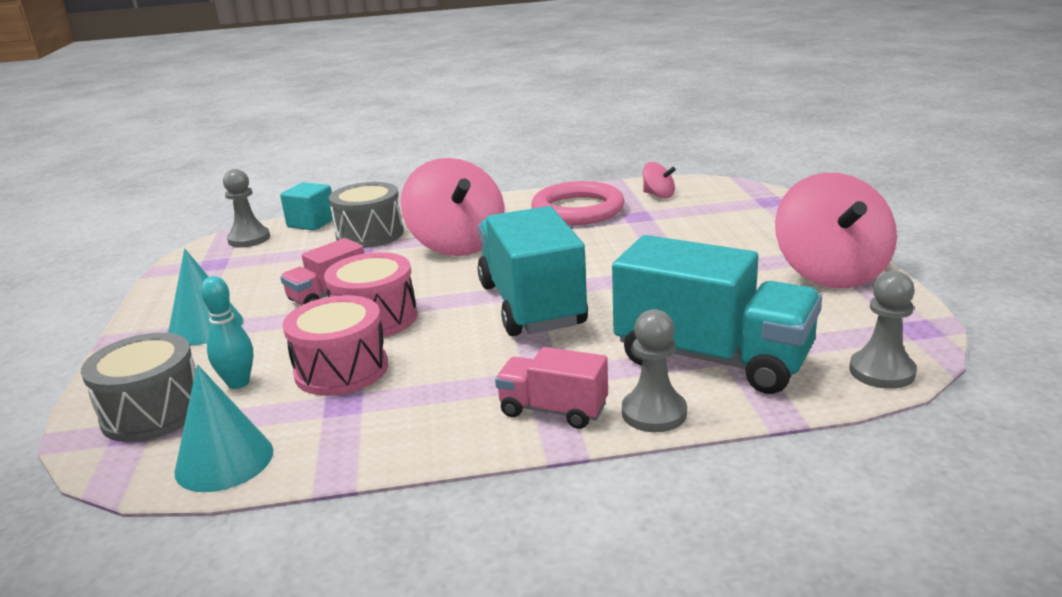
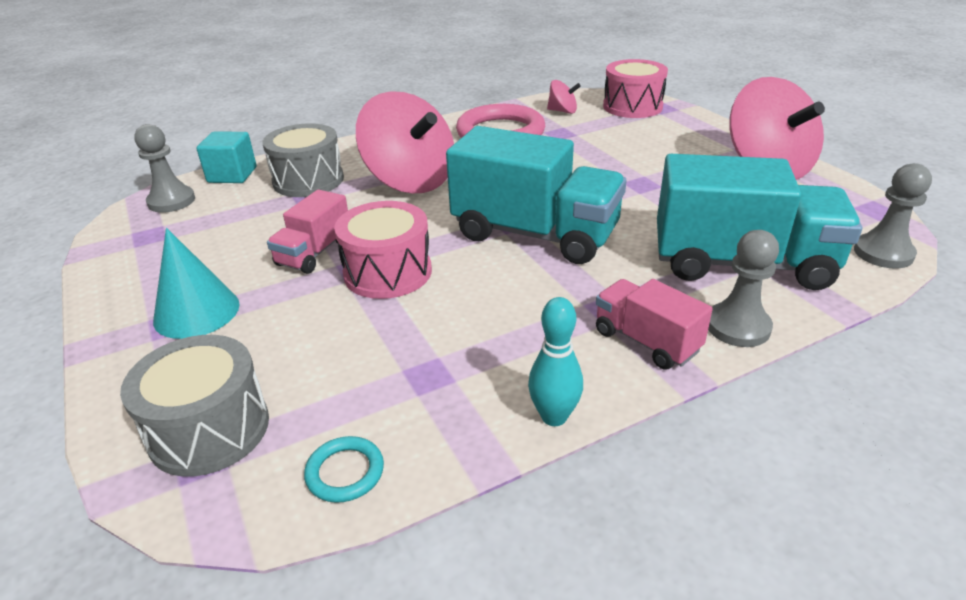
camera: 20 degrees left, 10 degrees up
turquoise cone [174,364,273,492] -> turquoise ring [304,436,384,503]
turquoise bowling pin [201,276,253,389] -> turquoise bowling pin moved to [528,297,583,426]
pink drum [283,295,388,396] -> pink drum moved to [603,59,668,118]
turquoise truck [478,206,588,336] -> turquoise truck turned 150 degrees clockwise [446,126,627,264]
pink truck [495,347,608,429] -> pink truck turned 45 degrees clockwise [596,279,713,369]

